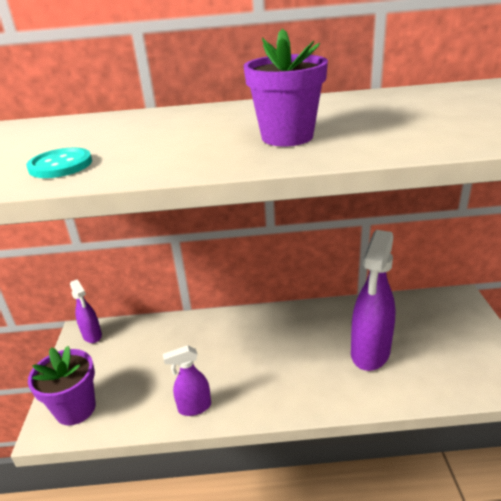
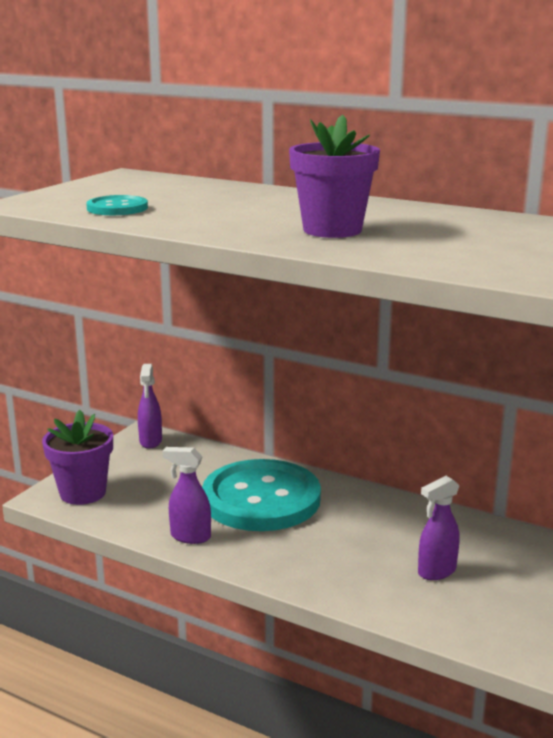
camera: 30 degrees right, 10 degrees down
purple spray bottle [351,230,395,371] -> purple spray bottle [418,476,460,580], size x0.53
none -> turquoise button [202,459,321,531]

